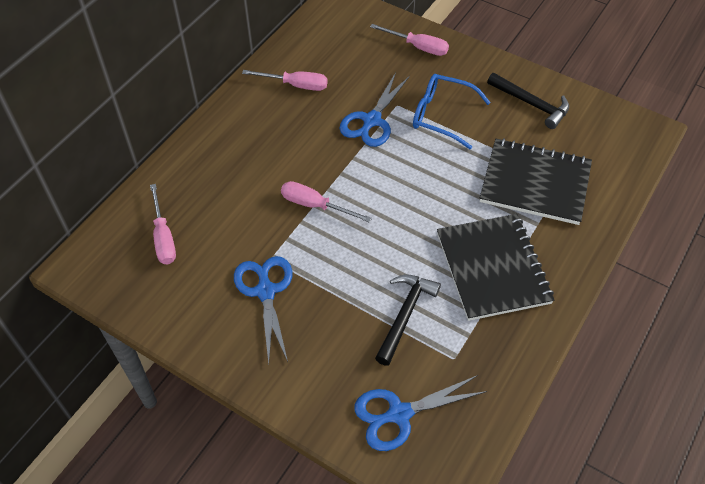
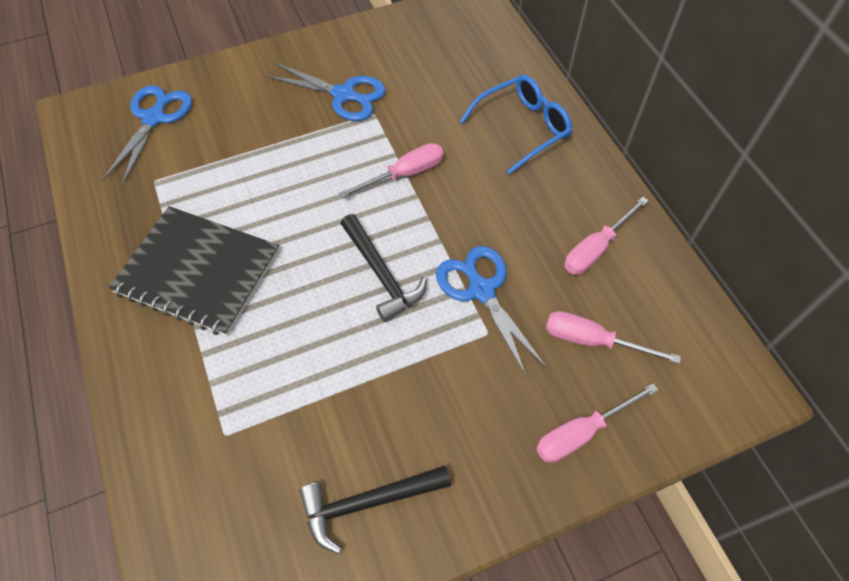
camera: 125 degrees right, 5 degrees up
pink screwdriver [150,184,176,264] -> pink screwdriver moved to [546,311,681,364]
black hammer [375,274,441,366] -> black hammer moved to [341,214,427,322]
blue glasses [413,74,491,150] -> blue glasses moved to [460,75,572,175]
black notebook [480,138,592,225] -> none

